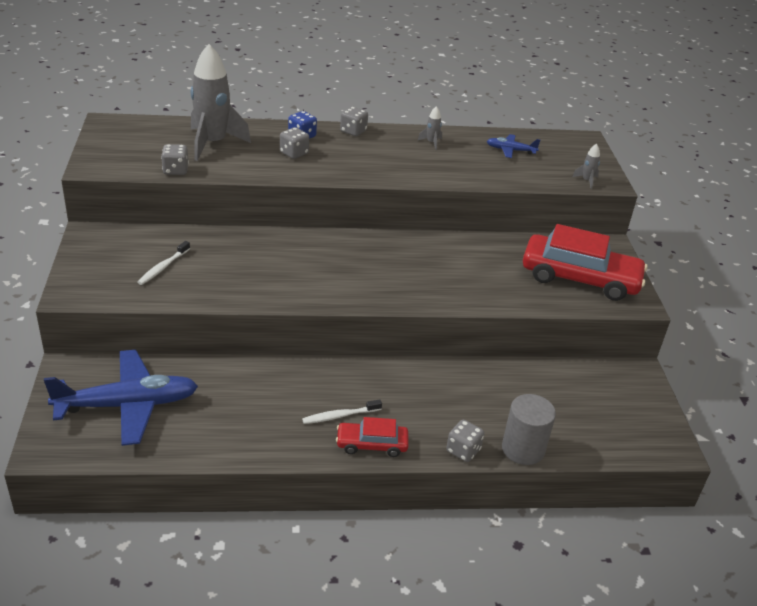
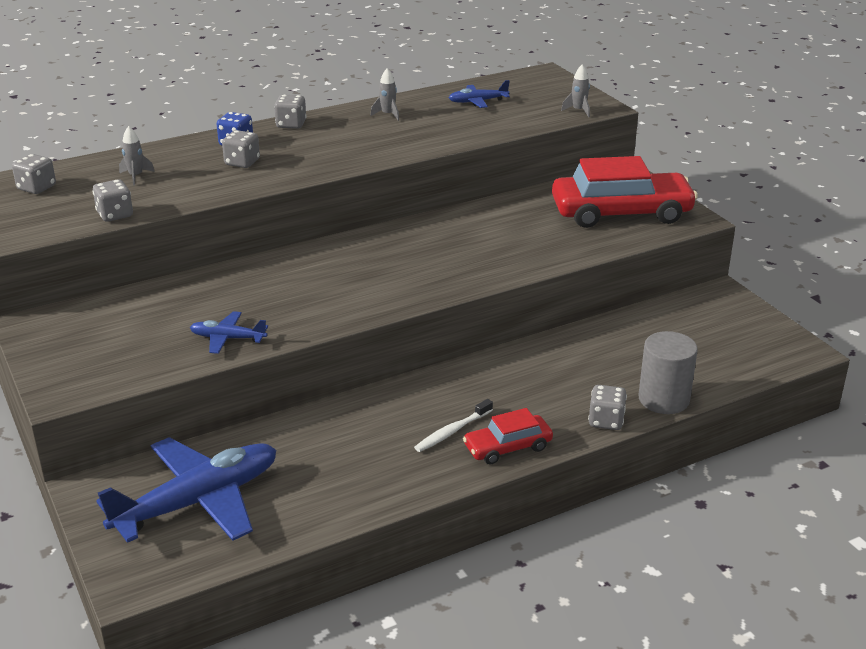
camera: 20 degrees left, 5 degrees down
white toothbrush [137,241,190,285] -> none
grey rocket [191,44,251,161] -> grey rocket [119,126,155,185], size x0.40
none -> grey dice [12,154,56,194]
none -> blue plane [190,311,268,354]

